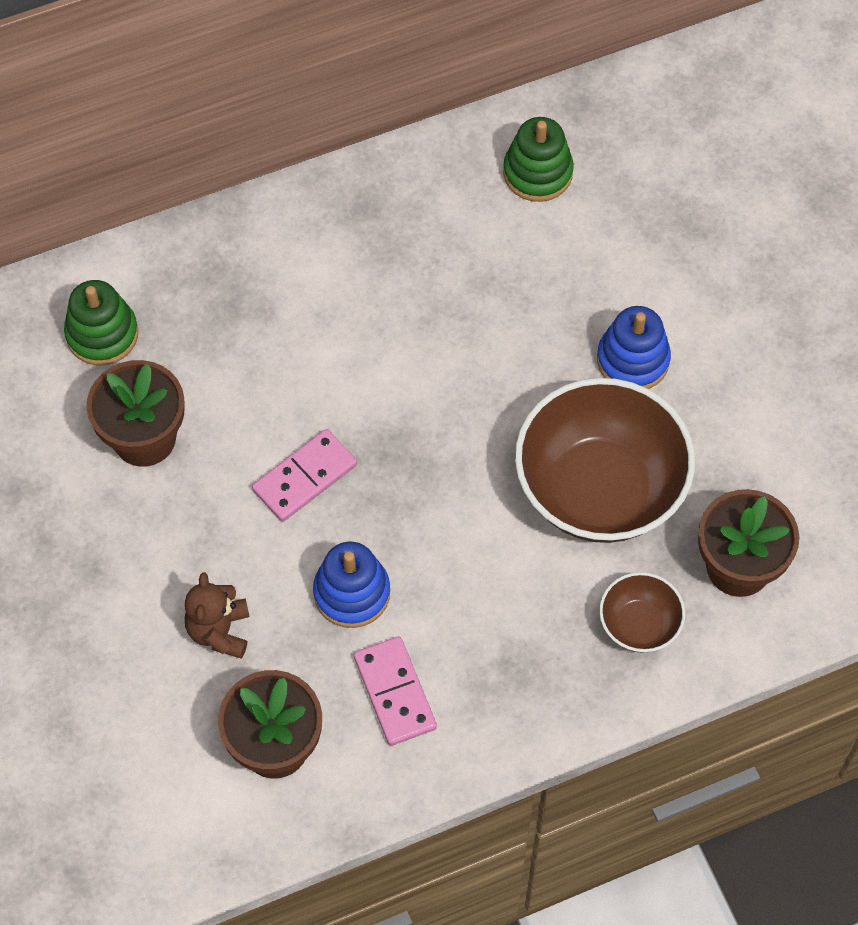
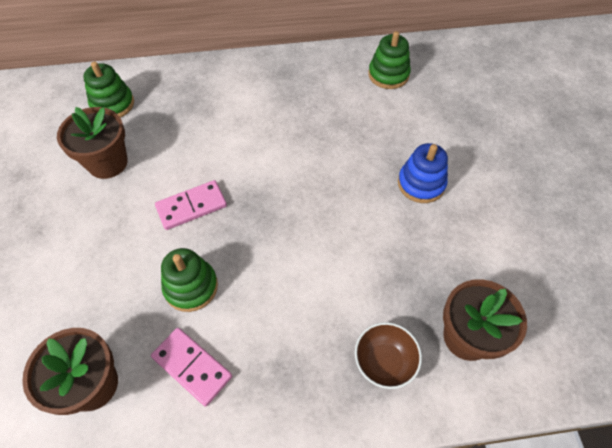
camera: 15 degrees right, 5 degrees down
brown teddy bear [185,573,250,659] -> none
blue stacking toy [313,542,390,628] -> green stacking toy [161,248,218,312]
pink domino [354,636,437,746] -> pink domino turned 45 degrees counterclockwise [151,328,232,406]
brown bowl [515,378,695,543] -> none

